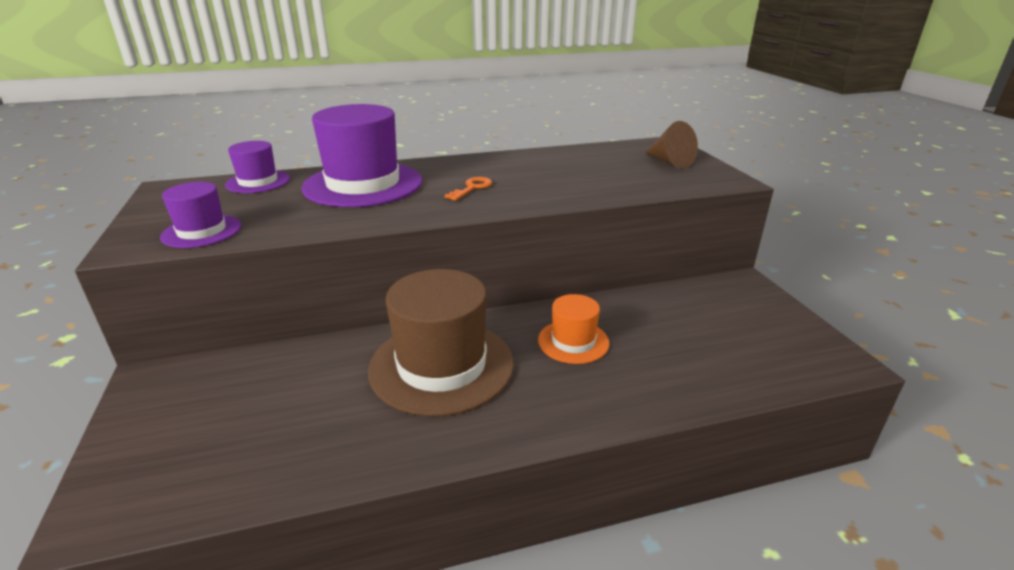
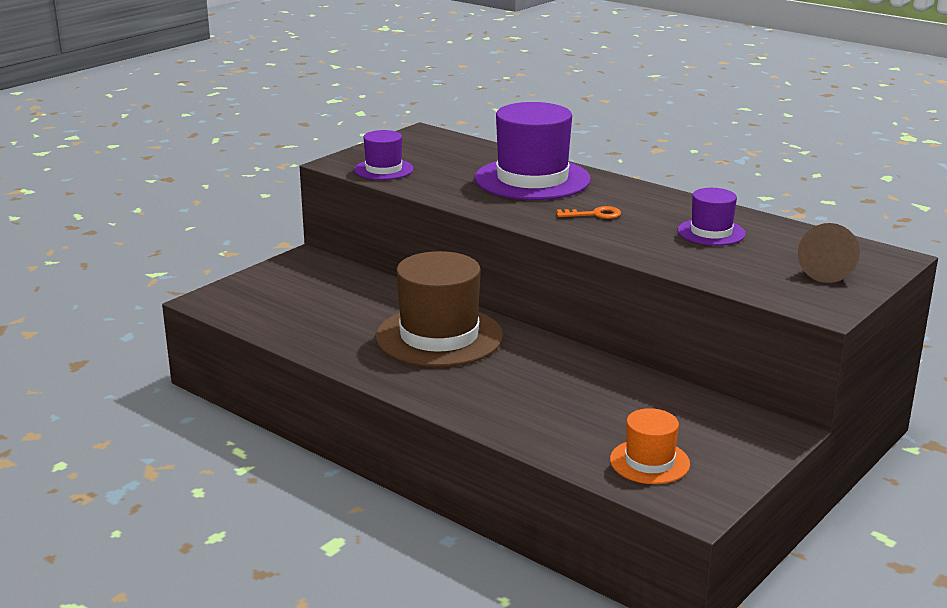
camera: 55 degrees right, 5 degrees down
purple hat [225,141,290,193] -> purple hat moved to [678,188,746,246]
orange hat [538,294,609,364] -> orange hat moved to [610,408,690,484]

